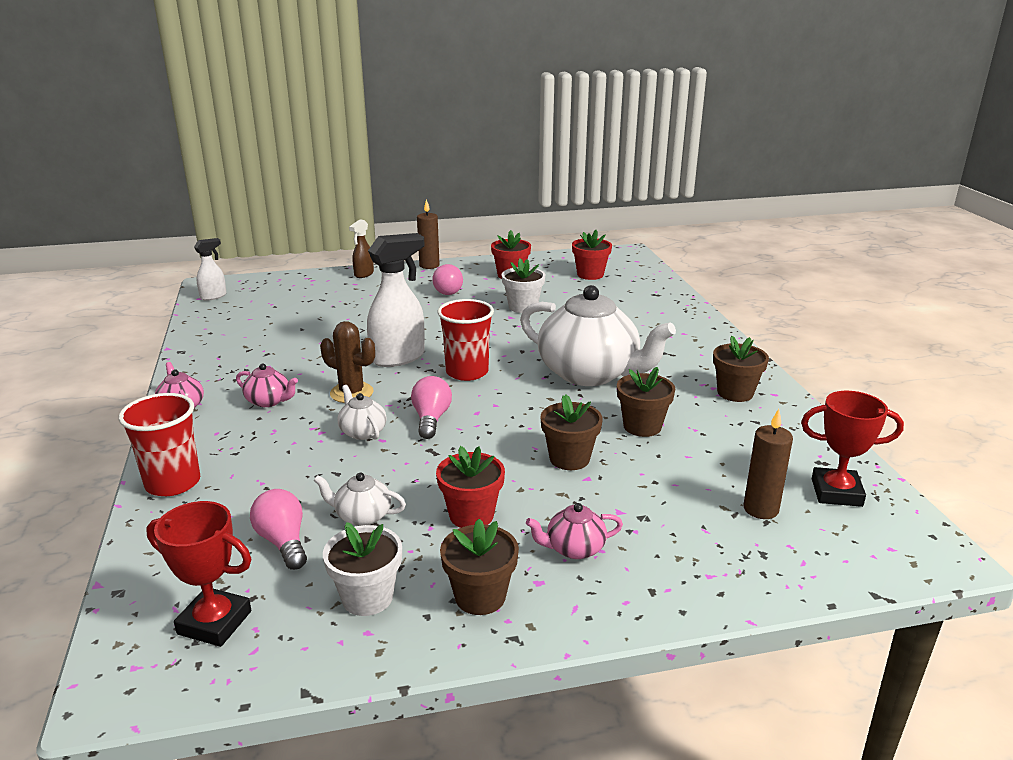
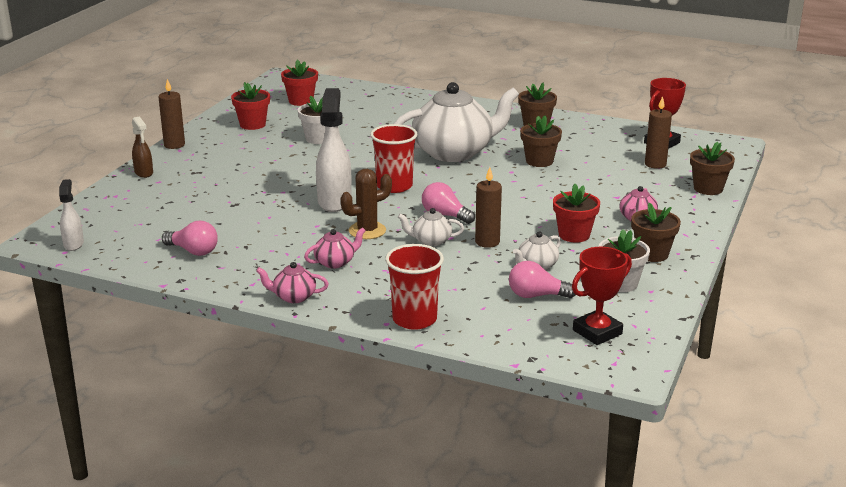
camera: 55 degrees left, 0 degrees up
pink light bulb [432,264,463,295] -> pink light bulb moved to [162,221,218,256]
brown flower pot [541,395,603,470] -> brown flower pot moved to [690,142,735,195]
none -> brown candle [475,167,502,248]

